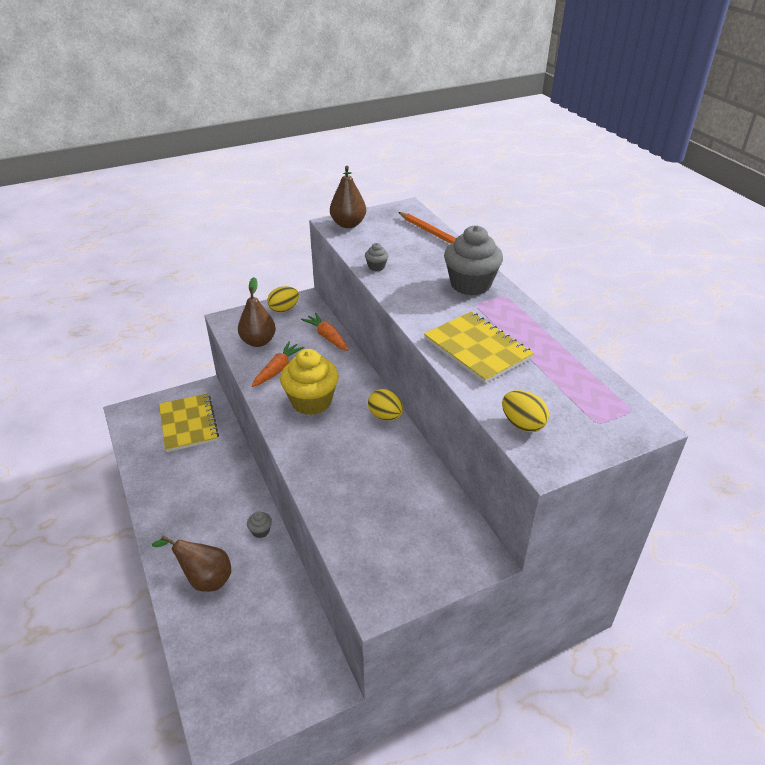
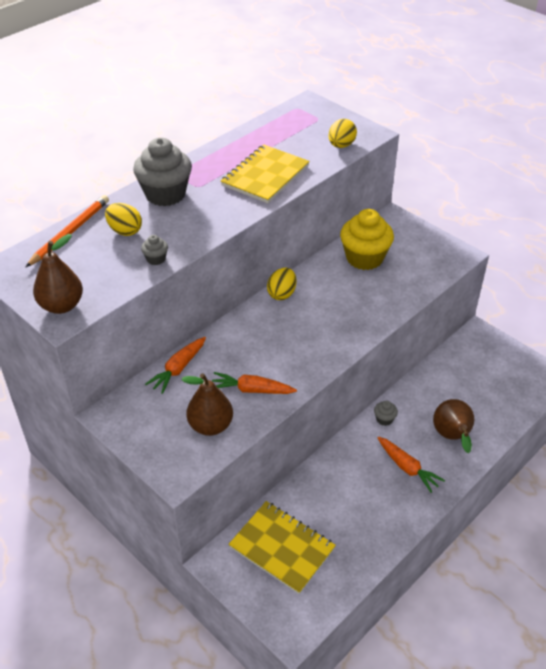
camera: 110 degrees left, 5 degrees up
yellow notebook [159,393,219,452] -> yellow notebook turned 75 degrees clockwise [228,501,336,594]
yellow egg [267,286,299,313] -> yellow egg moved to [105,203,142,236]
yellow cupcake [280,349,339,415] -> yellow cupcake moved to [340,209,394,270]
none -> orange carrot [377,436,445,493]

